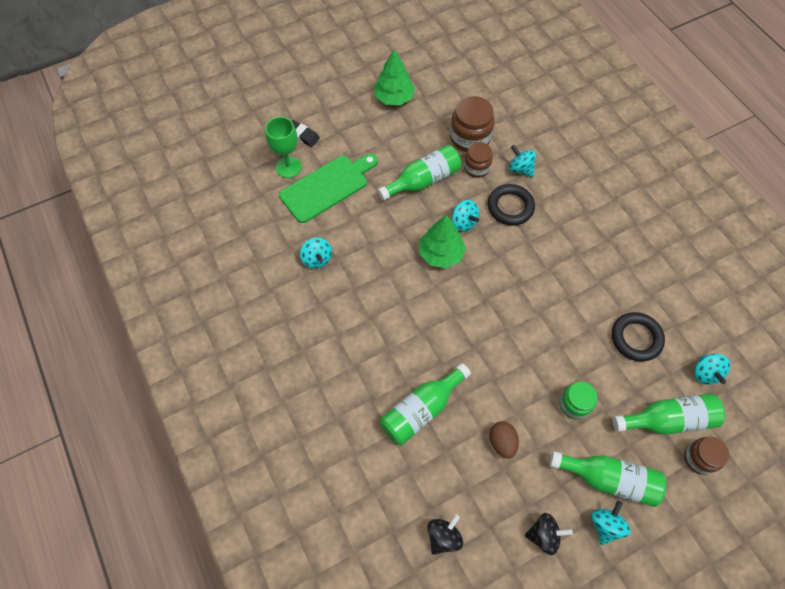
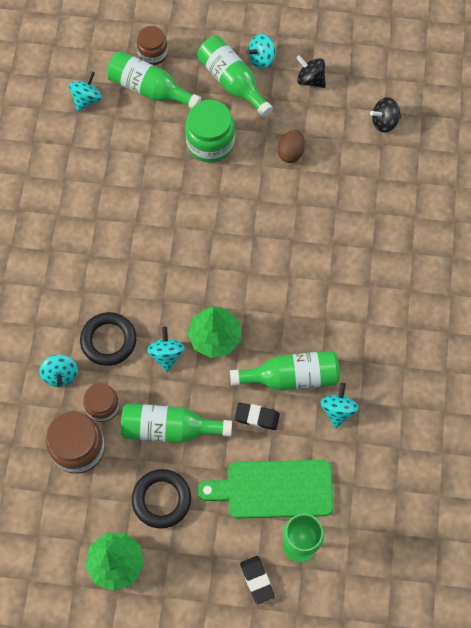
camera: 145 degrees left, 5 degrees up
green bottle [380,363,471,445] -> green bottle moved to [230,351,339,391]
green jar [560,382,597,419] -> green jar [185,100,235,163], size x1.58
black ring [612,312,665,362] -> black ring moved to [132,469,191,529]
none -> black eraser [235,402,280,430]

